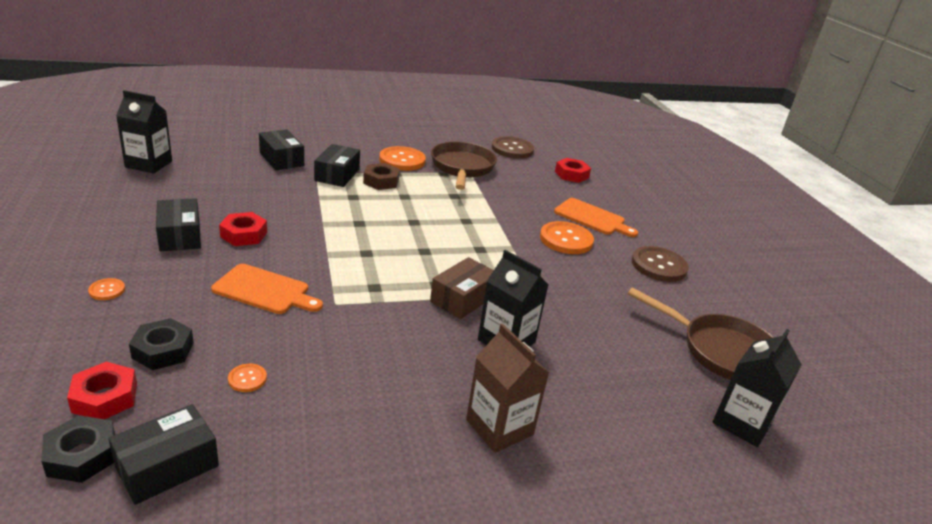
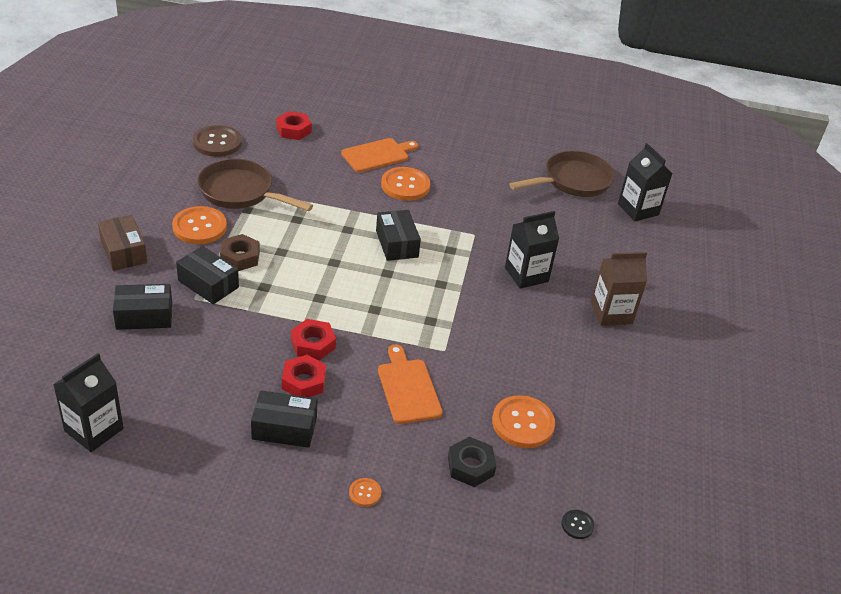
camera: 65 degrees left, 10 degrees up
black nut [41,415,115,483] -> black button [561,510,594,539]
red nut [67,362,137,419] -> red nut moved to [291,319,336,360]
black box [108,404,219,505] -> black box moved to [376,210,421,261]
orange cutting board [211,264,323,314] -> orange cutting board turned 60 degrees counterclockwise [378,344,443,424]
orange button [228,364,267,392] -> orange button [492,395,555,448], size x2.10
brown box [430,257,494,319] -> brown box moved to [98,215,147,271]
brown button [632,246,689,282] -> none

